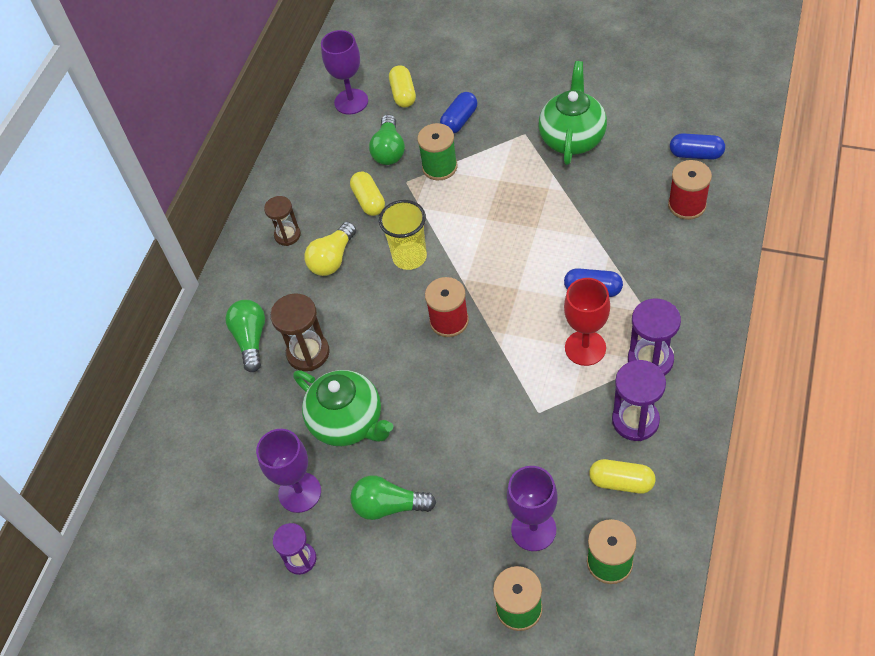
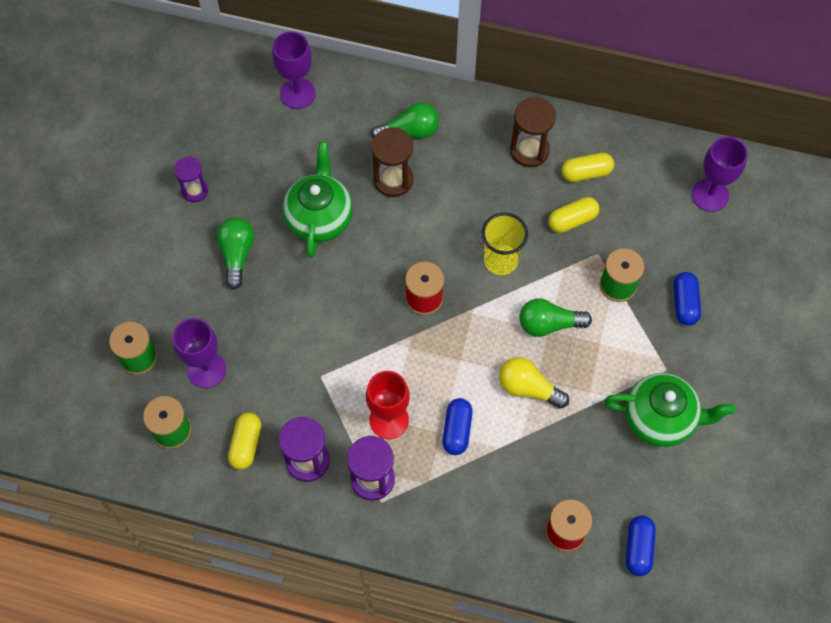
camera: 80 degrees right, 10 degrees up
purple goblet [256,429,321,513] -> purple goblet moved to [272,31,316,109]
brown hourglass [264,196,301,246] -> brown hourglass [510,97,556,167], size x1.51
green teapot [293,370,393,446] -> green teapot turned 150 degrees clockwise [283,142,353,258]
yellow light bulb [304,222,356,276] -> yellow light bulb moved to [499,357,569,409]
green light bulb [369,114,405,165] -> green light bulb moved to [519,298,592,337]
yellow capsule [389,65,416,108] -> yellow capsule moved to [561,153,614,182]
blue capsule [440,92,477,133] -> blue capsule turned 60 degrees clockwise [674,272,701,326]

